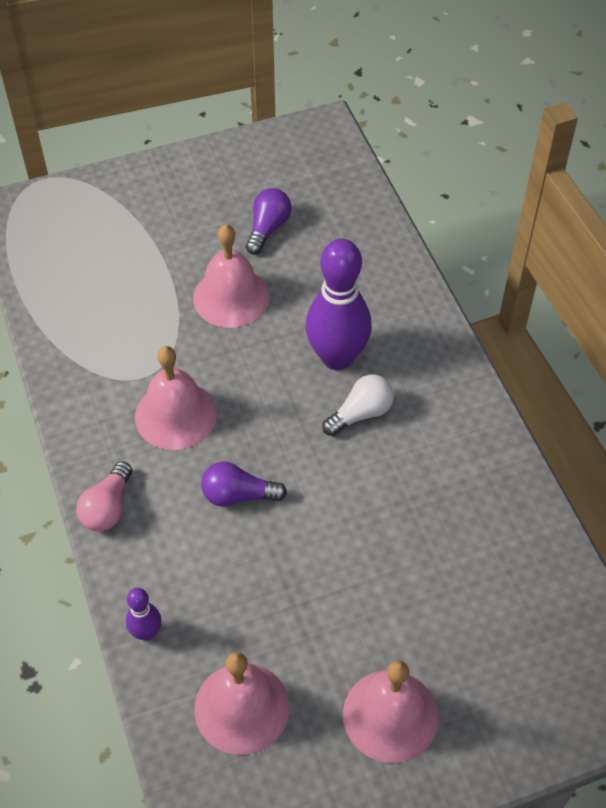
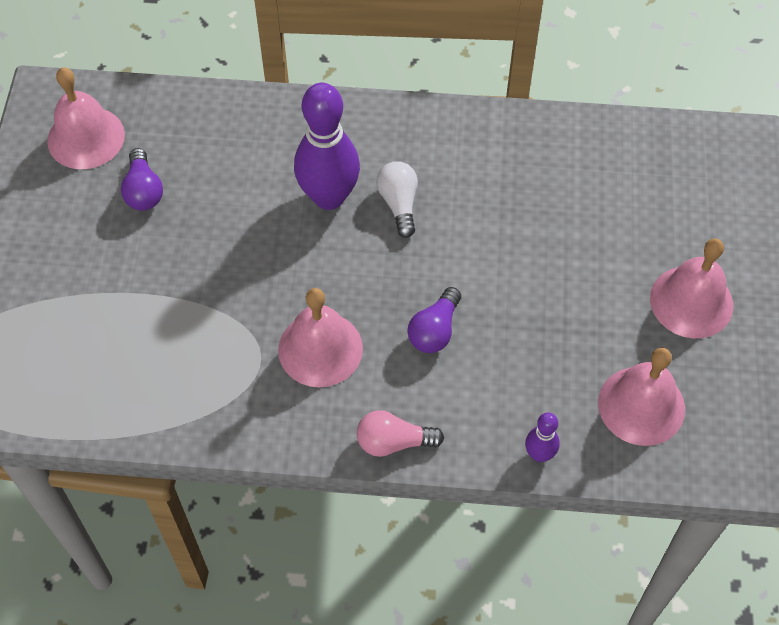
camera: 65 degrees left, 5 degrees up
pink light bulb [76,461,132,531] -> pink light bulb turned 135 degrees clockwise [357,410,444,457]
pink bell [193,224,270,328] -> pink bell moved to [47,67,125,169]
purple light bulb [246,188,291,255] -> purple light bulb turned 150 degrees counterclockwise [121,148,163,211]

